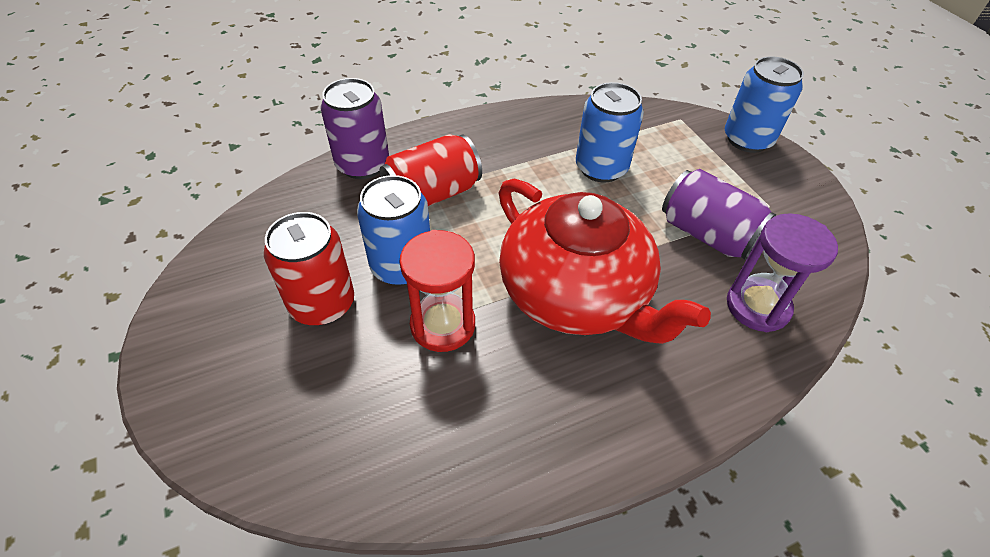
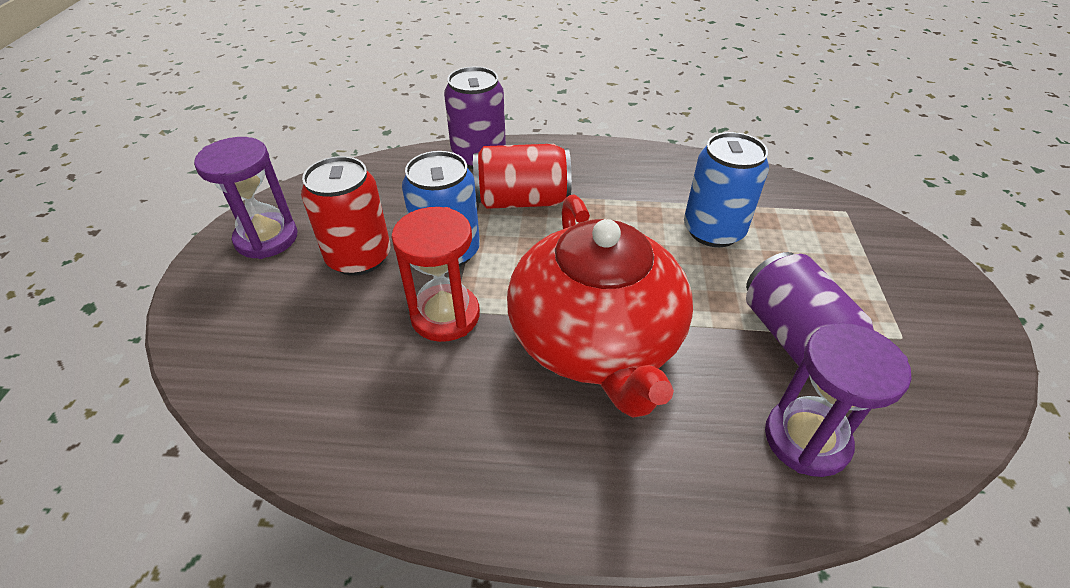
camera: 30 degrees right, 5 degrees down
blue can [725,56,804,153] -> none
none -> purple hourglass [194,137,297,259]

